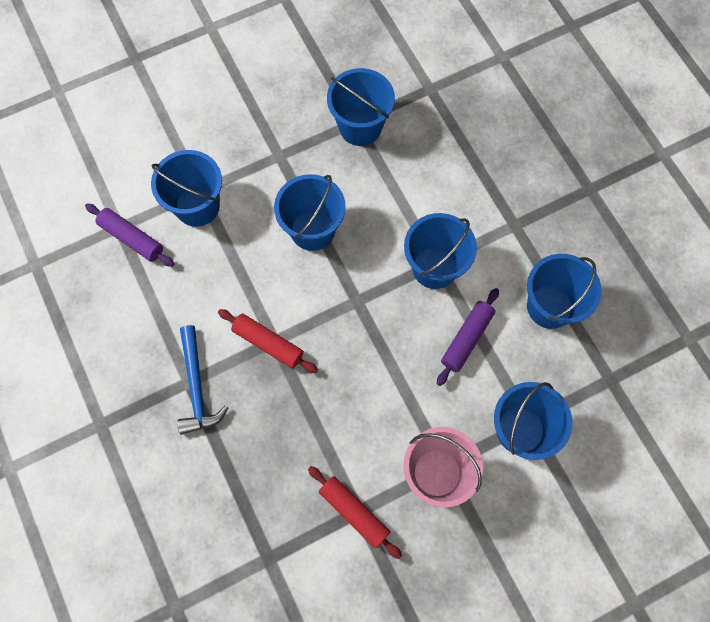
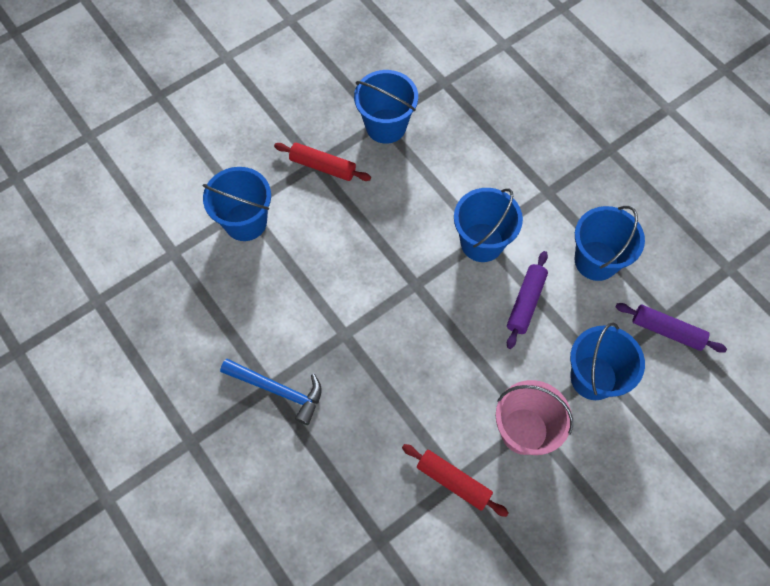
camera: 10 degrees left, 5 degrees down
purple rolling pin [85,203,174,267] -> purple rolling pin moved to [615,303,727,353]
blue hammer [177,325,228,435] -> blue hammer turned 45 degrees counterclockwise [220,359,322,425]
red rolling pin [218,309,318,373] -> red rolling pin moved to [274,143,371,181]
blue bucket [274,174,346,251] -> none

